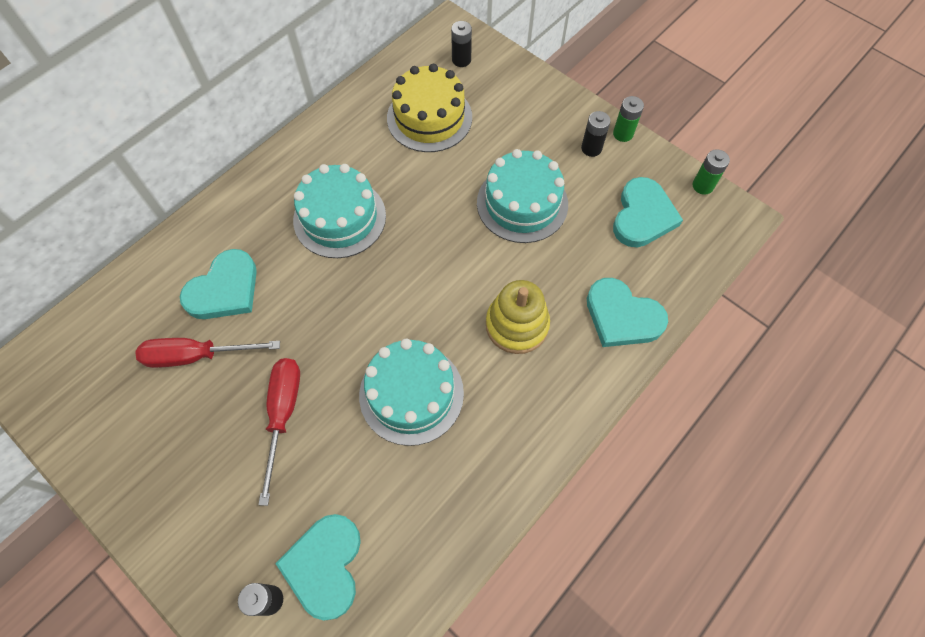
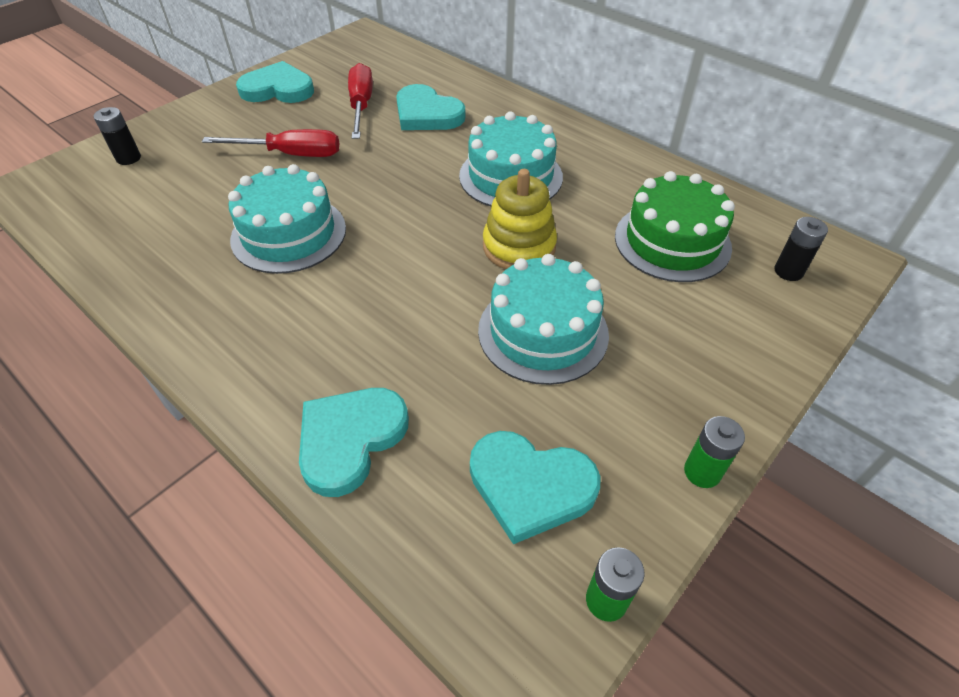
camera: 90 degrees right, 15 degrees down
turquoise heart [275,514,361,620] -> turquoise heart moved to [236,61,314,103]
yellow cake [387,64,472,152] -> green cake [615,171,735,282]
yellow stacking toy [486,280,550,354] -> yellow stacking toy moved to [483,169,557,269]
black battery [581,111,611,157] -> none

